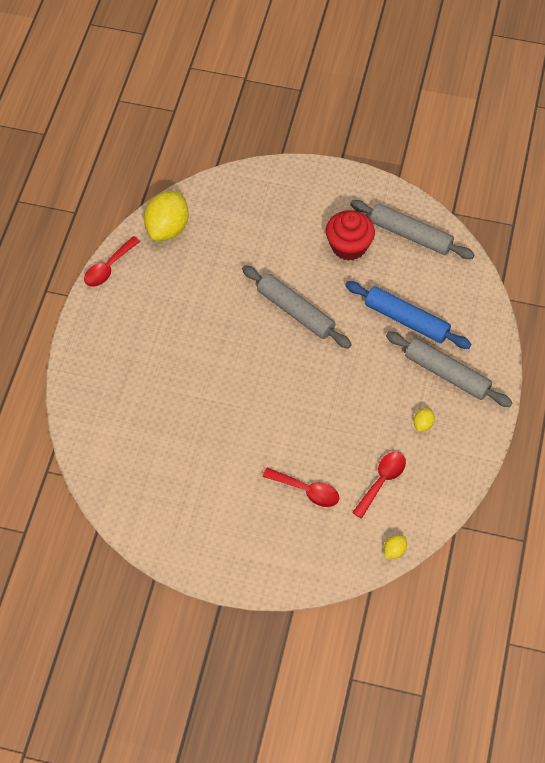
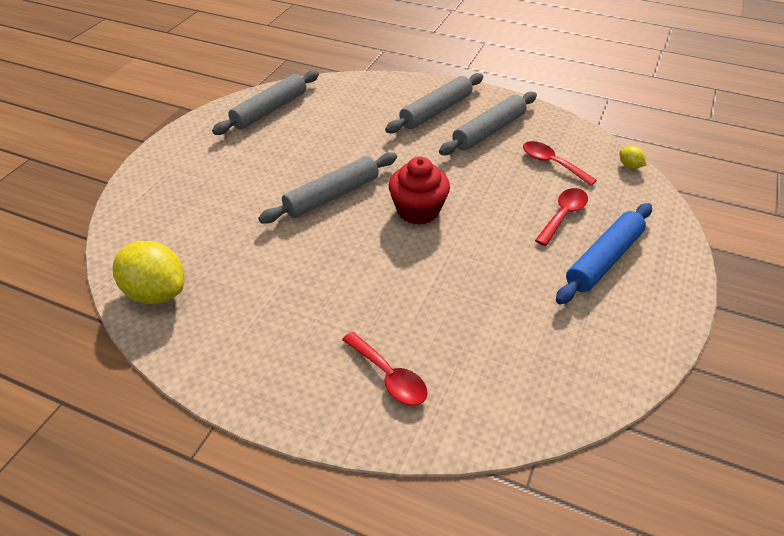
camera: 80 degrees left, 15 degrees down
red spoon [84,236,140,287] -> red spoon moved to [342,332,428,406]
red cupcake [326,210,375,261] -> red cupcake moved to [389,157,450,225]
blue rolling pin [345,281,471,349] -> blue rolling pin moved to [556,203,652,304]
yellow lemon [414,408,435,432] -> grey rolling pin [439,91,537,155]

